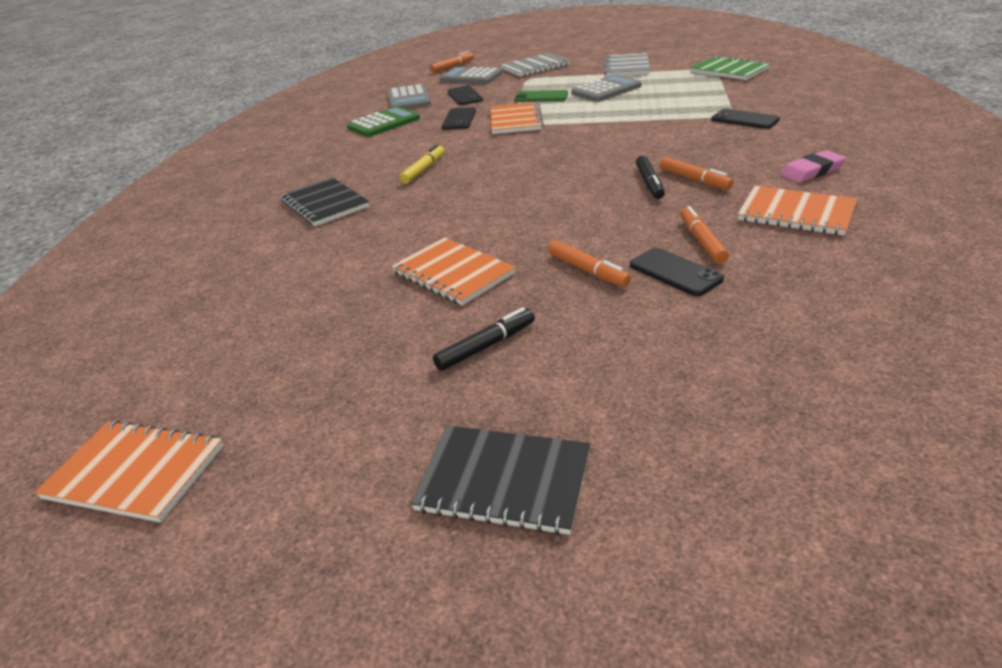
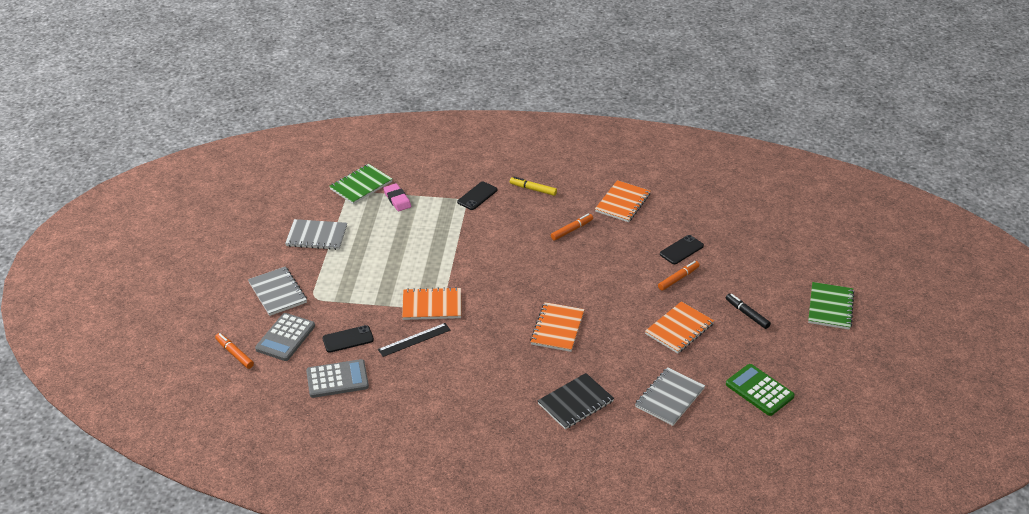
camera: 95 degrees left, 5 degrees up
orange notebook [35,420,223,522] -> orange notebook moved to [530,302,585,352]
green calculator [347,106,420,137] -> green calculator moved to [726,364,795,416]
yellow marker [399,144,445,184] -> yellow marker moved to [510,177,557,196]
black notebook [411,425,590,535] -> green notebook [808,282,854,330]
black phone [441,107,476,130] -> black ruler [378,323,450,357]
green phone [514,90,568,102] -> none
grey calculator [571,75,641,102] -> none
black marker [636,155,665,199] -> none
orange marker [680,206,729,263] -> none
pink eraser [780,150,846,183] -> pink eraser moved to [383,183,411,211]
none -> grey notebook [635,367,705,426]

